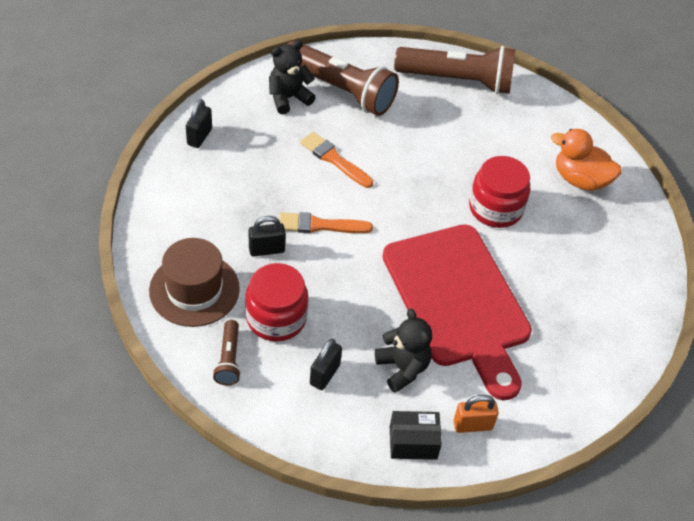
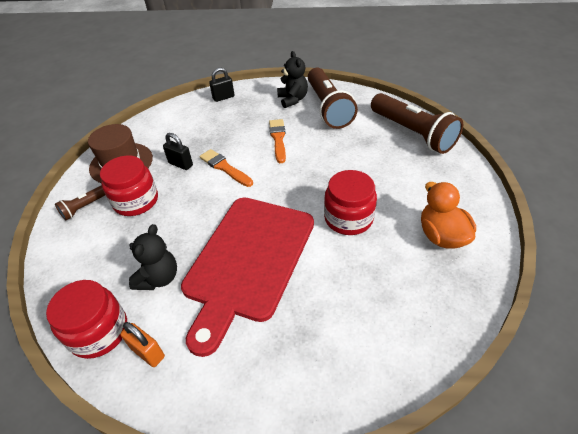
camera: 50 degrees right, 5 degrees down
black teddy bear [269,40,316,114] -> black teddy bear turned 60 degrees clockwise [277,51,308,108]
black padlock [310,339,342,390] -> none
black box [390,411,442,460] -> red jar [46,280,127,359]

